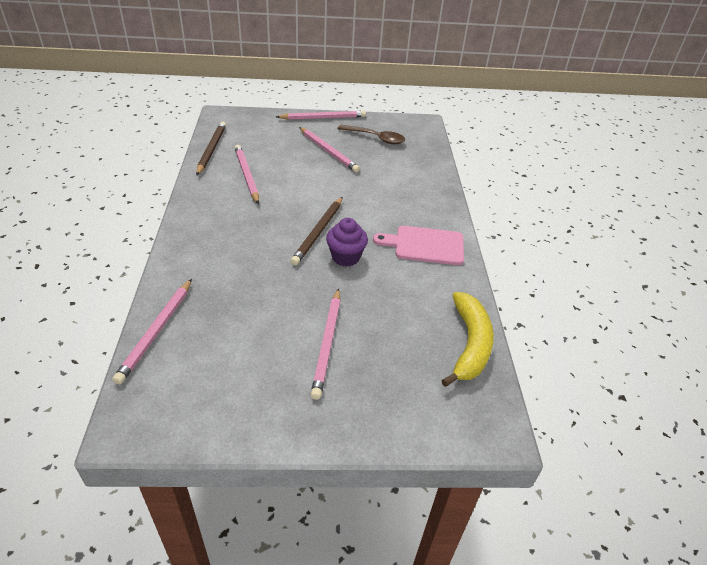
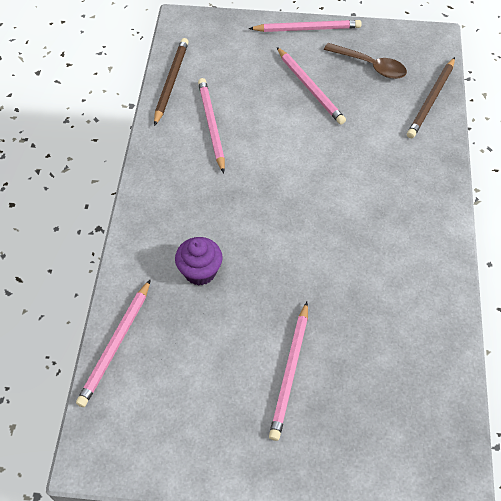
camera: 10 degrees right, 15 degrees up
brown pencil [290,197,343,265] -> brown pencil moved to [407,57,455,138]
purple cupcake [326,218,368,267] -> purple cupcake moved to [175,237,223,286]
pink cutting board [373,226,464,265] -> none
yellow banana [441,292,494,387] -> none

